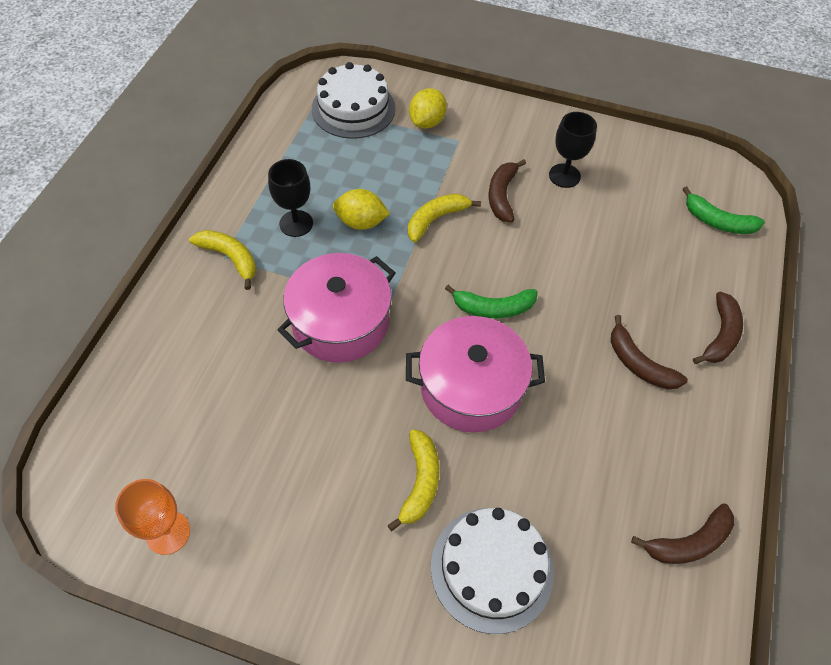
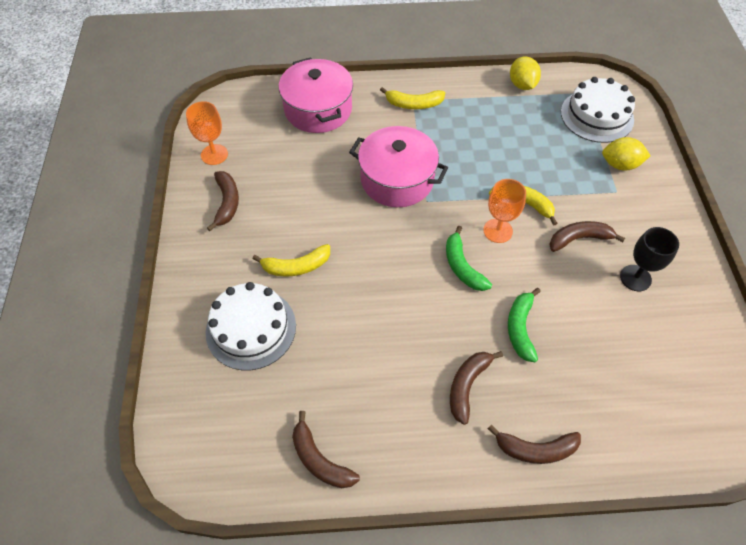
camera: 70 degrees right, 0 degrees up
yellow banana [189,230,256,290] -> yellow banana turned 75 degrees clockwise [380,87,445,109]
black goblet [268,159,313,237] -> none
yellow lemon [333,189,390,230] -> yellow lemon moved to [510,57,541,90]
pink pot [406,316,545,432] -> pink pot moved to [279,57,353,133]
green banana [683,187,765,234] -> green banana moved to [508,288,541,362]
none -> brown banana [207,171,239,231]
none -> orange goblet [483,179,526,243]

